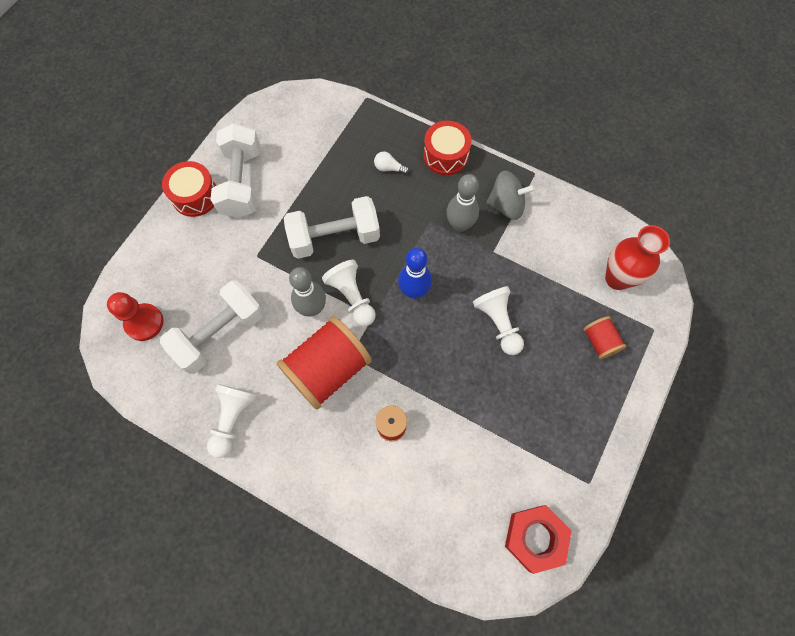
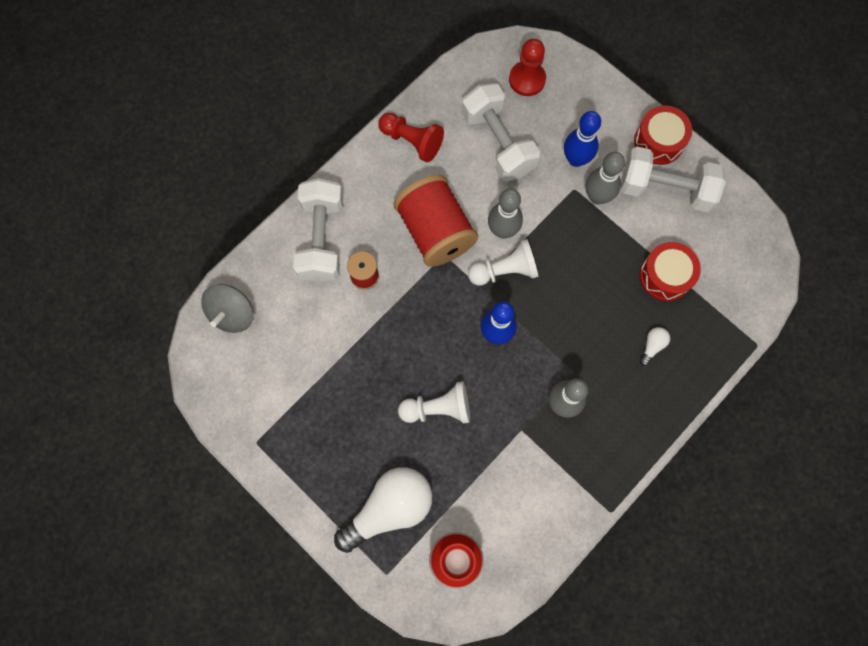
camera: 105 degrees right, 5 degrees up
white pawn [207,384,257,458] -> red pawn [378,113,444,162]
white dumbbell [284,196,380,259] -> white dumbbell moved to [293,178,343,283]
red drum [423,121,472,175] -> red drum moved to [640,242,701,301]
grey spinning top [486,171,535,220] -> grey spinning top moved to [201,284,253,333]
red nut [505,505,572,574] -> none
red spool [583,316,627,359] -> white light bulb [334,467,432,553]
none -> blue bowling pin [564,111,601,167]
none -> grey bowling pin [586,152,625,204]

